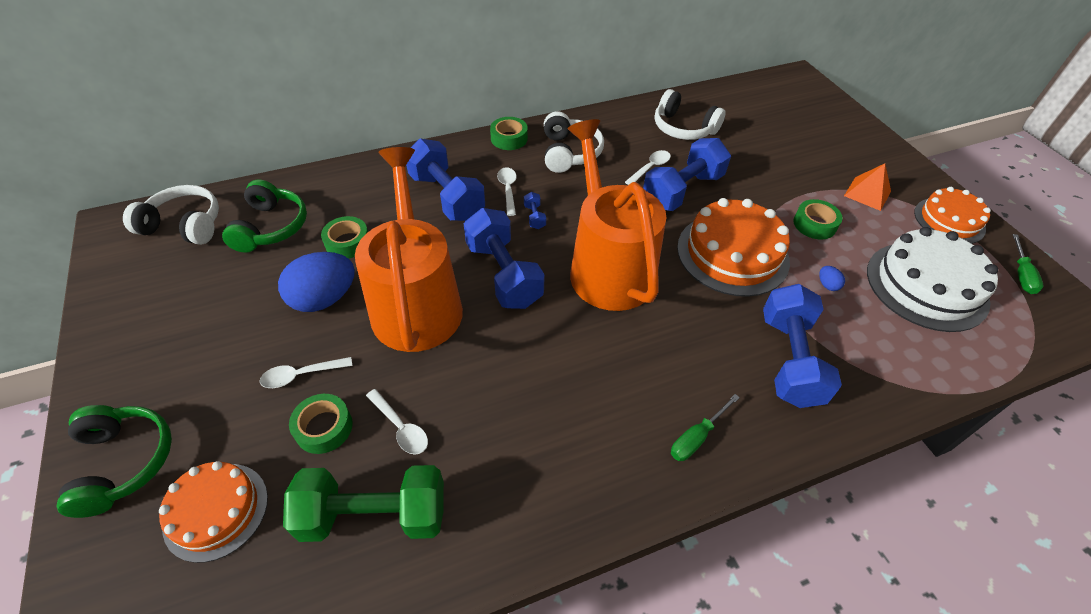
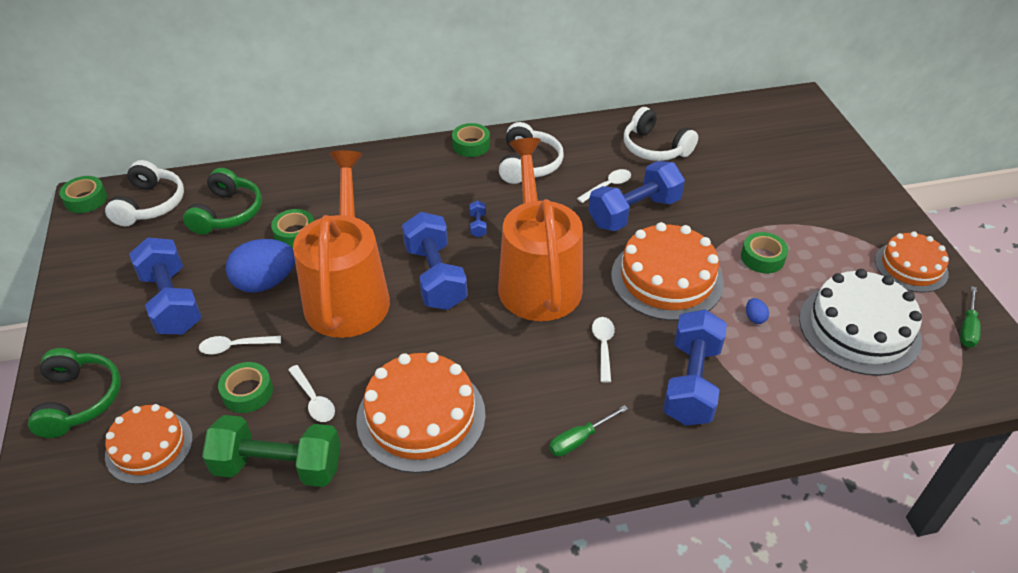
camera: 10 degrees right, 5 degrees down
white headphones [123,185,219,245] -> white headphones turned 75 degrees clockwise [105,160,184,226]
blue dumbbell [406,138,485,221] -> blue dumbbell moved to [129,237,202,334]
white spoon [497,167,516,216] -> white spoon moved to [592,317,615,383]
orange pyramid [844,164,891,211] -> none
none -> green tape [59,176,107,213]
none -> orange cake [356,352,486,473]

